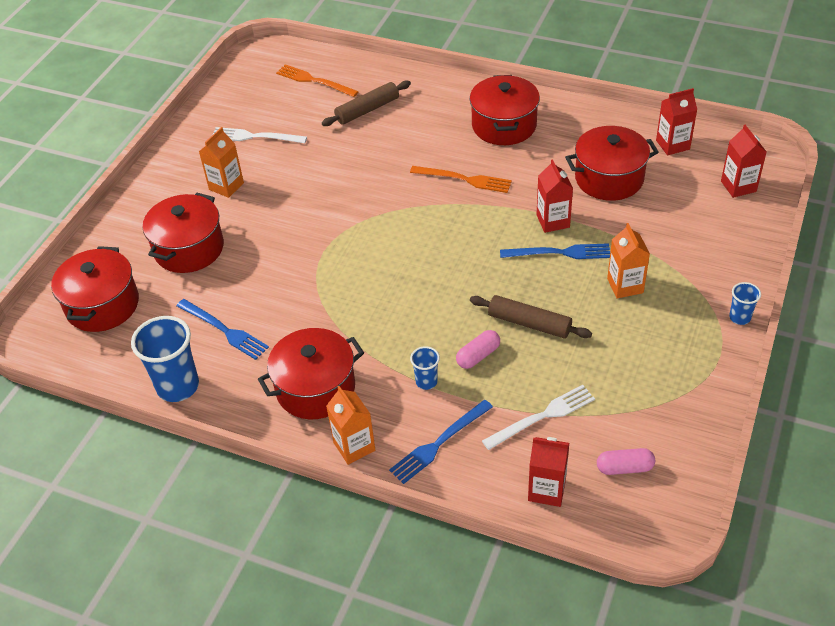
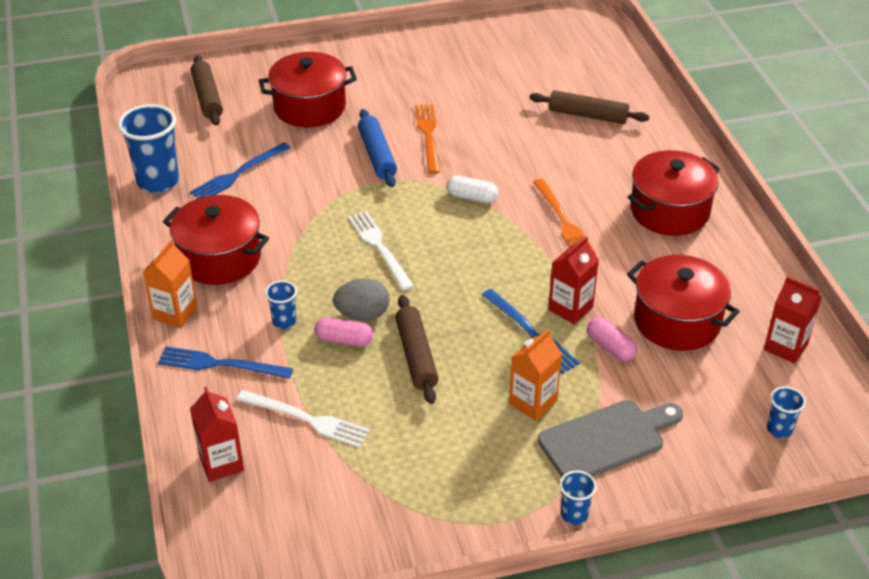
camera: 50 degrees right, 5 degrees down
red pot [51,246,139,332] -> brown rolling pin [191,55,223,126]
blue fork [177,299,269,360] -> blue fork turned 45 degrees clockwise [190,143,290,199]
orange carton [199,127,244,198] -> none
white fork [212,127,307,143] -> white fork moved to [348,211,414,291]
orange fork [276,64,359,97] -> orange fork moved to [415,104,440,174]
pink capsule [597,448,655,475] -> pink capsule moved to [587,317,637,361]
red carton [721,125,767,198] -> blue cup [767,386,806,438]
none -> grey egg [333,278,389,321]
none -> blue rolling pin [358,109,397,187]
none -> white capsule [447,176,498,203]
none -> grey cutting board [538,400,683,478]

